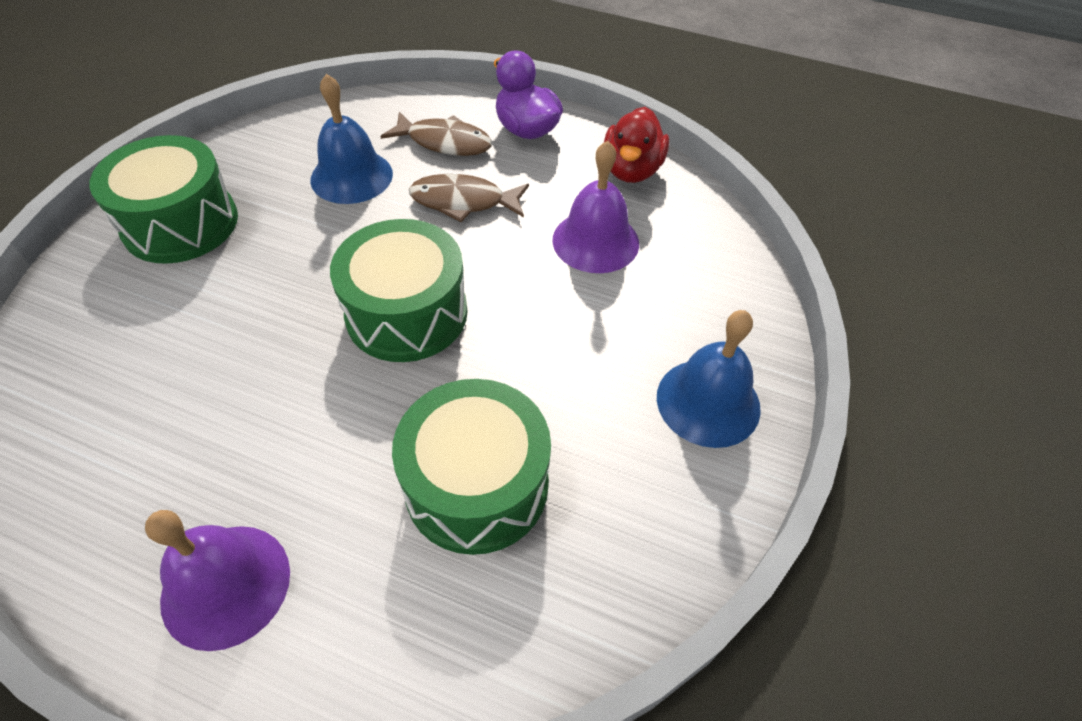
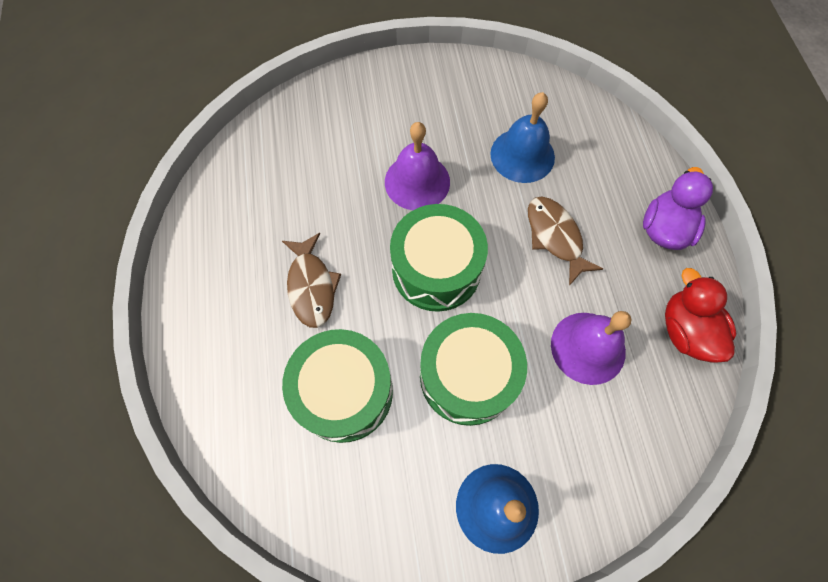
camera: 60 degrees right, 15 degrees up
green drum [89,135,238,264] -> green drum moved to [420,313,527,426]
purple bell [145,510,290,651] -> purple bell moved to [385,122,450,210]
brown fish [380,112,492,156] -> brown fish moved to [282,233,341,328]
red duck [604,107,669,183] -> red duck turned 90 degrees clockwise [665,268,736,363]

